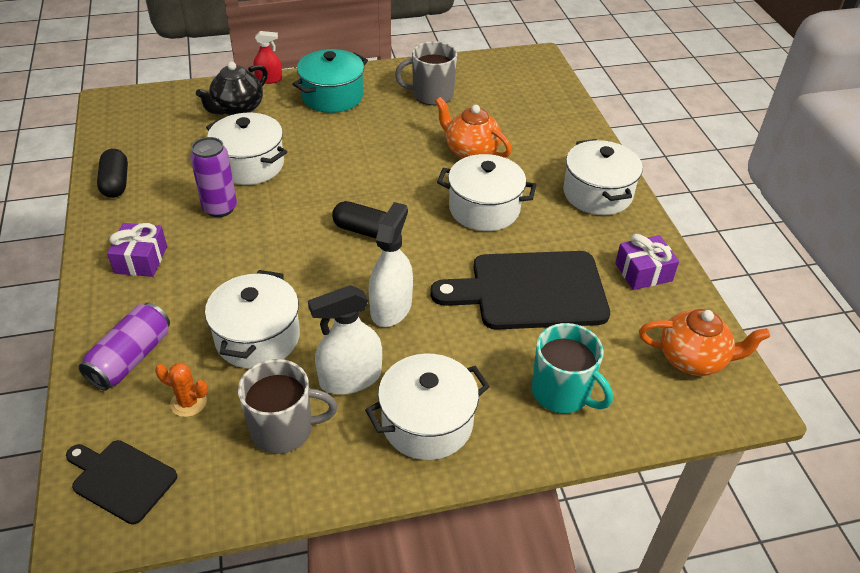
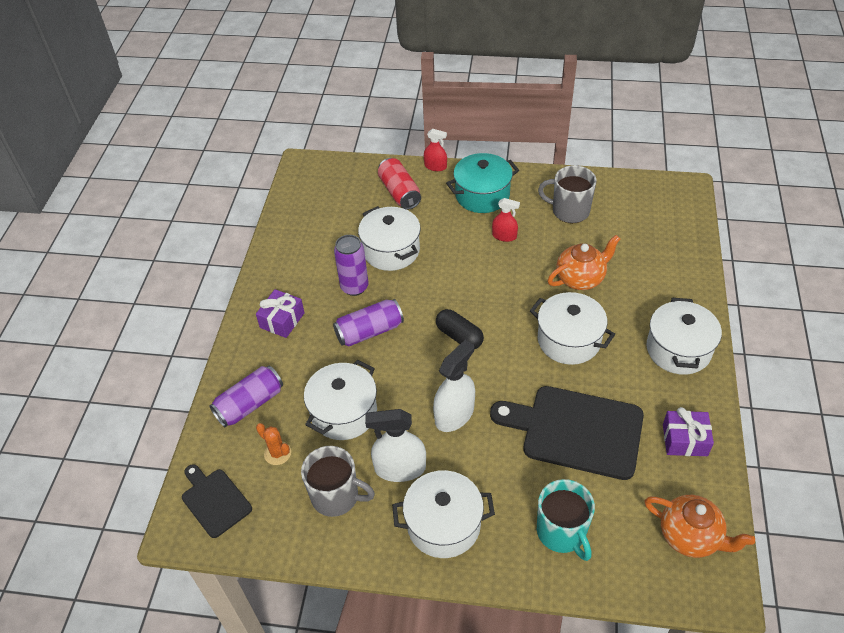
camera: 25 degrees right, 5 degrees up
black capsule [97,149,128,198] -> none
black teapot [196,62,268,115] -> red can [378,158,421,210]
orange teapot [435,97,512,159] -> orange teapot turned 90 degrees clockwise [548,235,620,290]
none -> purple can [333,299,404,347]
none -> red spray bottle [492,198,520,242]

